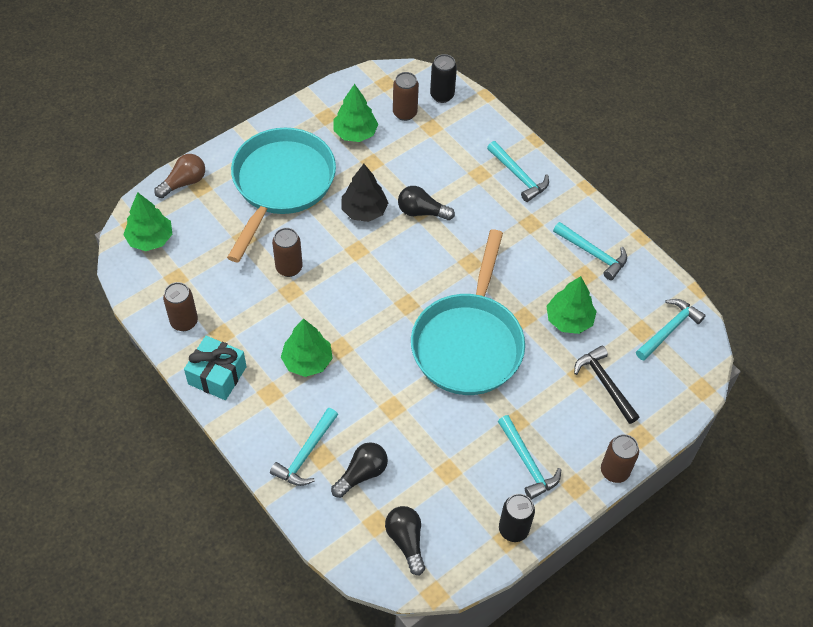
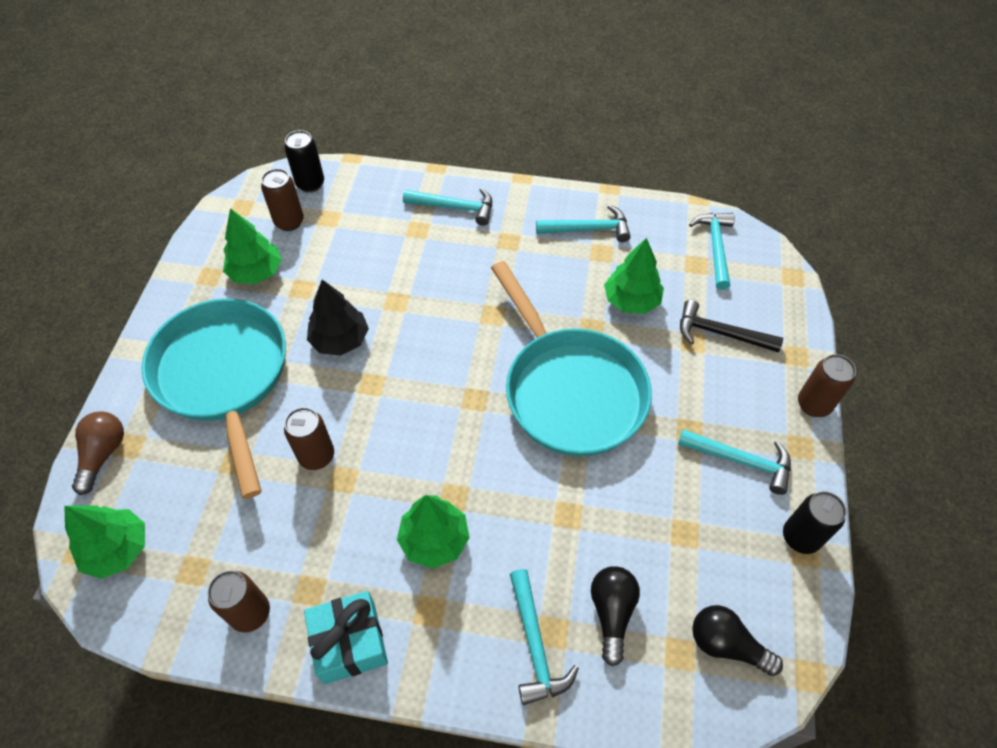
camera: 40 degrees left, 0 degrees up
black light bulb [398,186,455,220] -> none

